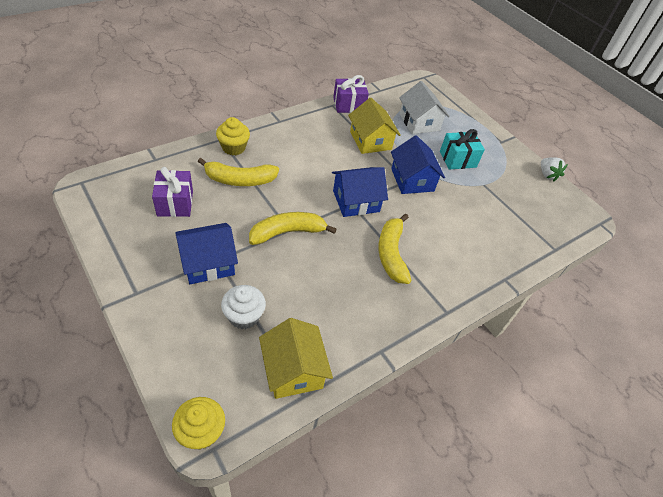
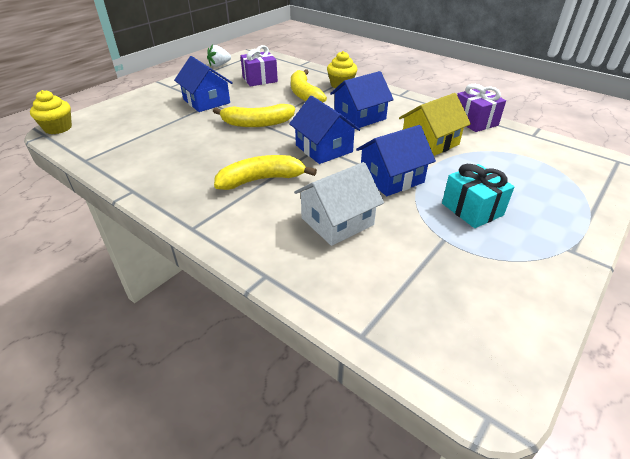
camera: 80 degrees right, 10 degrees down
white cupcake [221,285,266,329] -> none
yellow banana [249,212,337,245] -> yellow banana turned 120 degrees clockwise [213,104,295,127]
yellow house [259,318,333,399] -> none
white house [399,81,450,134] -> white house moved to [294,162,384,246]
white strawberry [541,157,568,182] -> white strawberry moved to [207,45,231,67]
none -> blue house [330,71,394,128]

